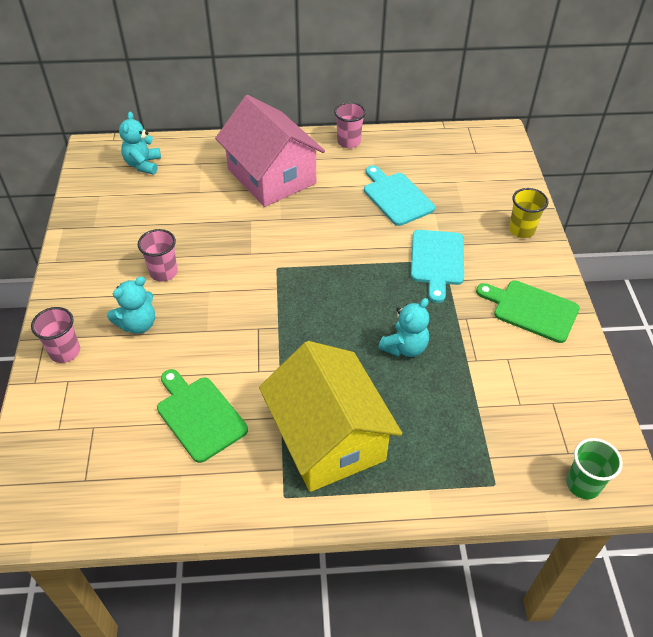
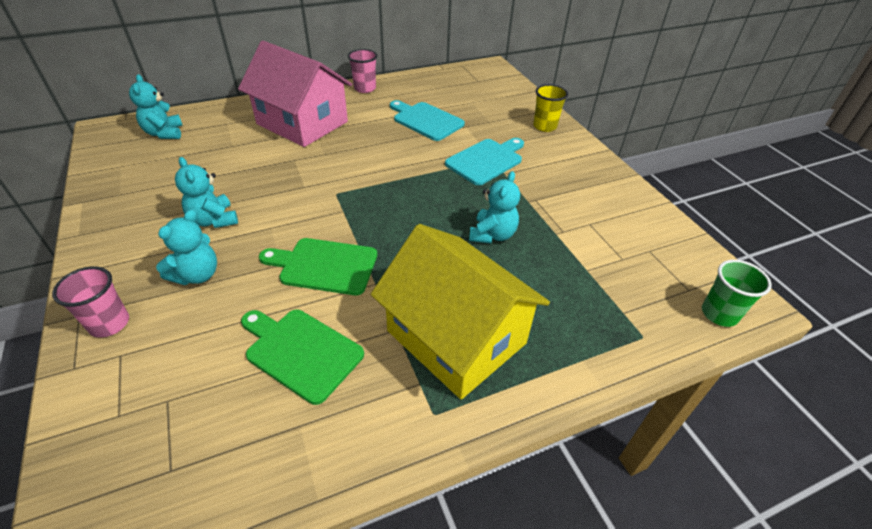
camera: 20 degrees left, 5 degrees down
pink cup [138,229,178,282] -> turquoise teddy bear [175,157,238,228]
turquoise cutting board [411,230,464,303] -> turquoise cutting board turned 120 degrees counterclockwise [445,138,524,185]
green cutting board [476,280,580,343] -> green cutting board moved to [259,238,377,295]

